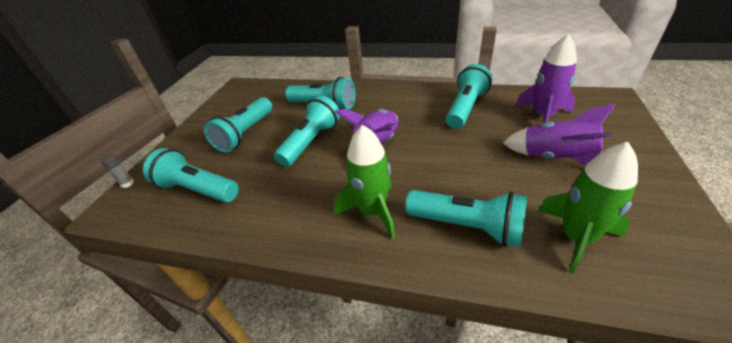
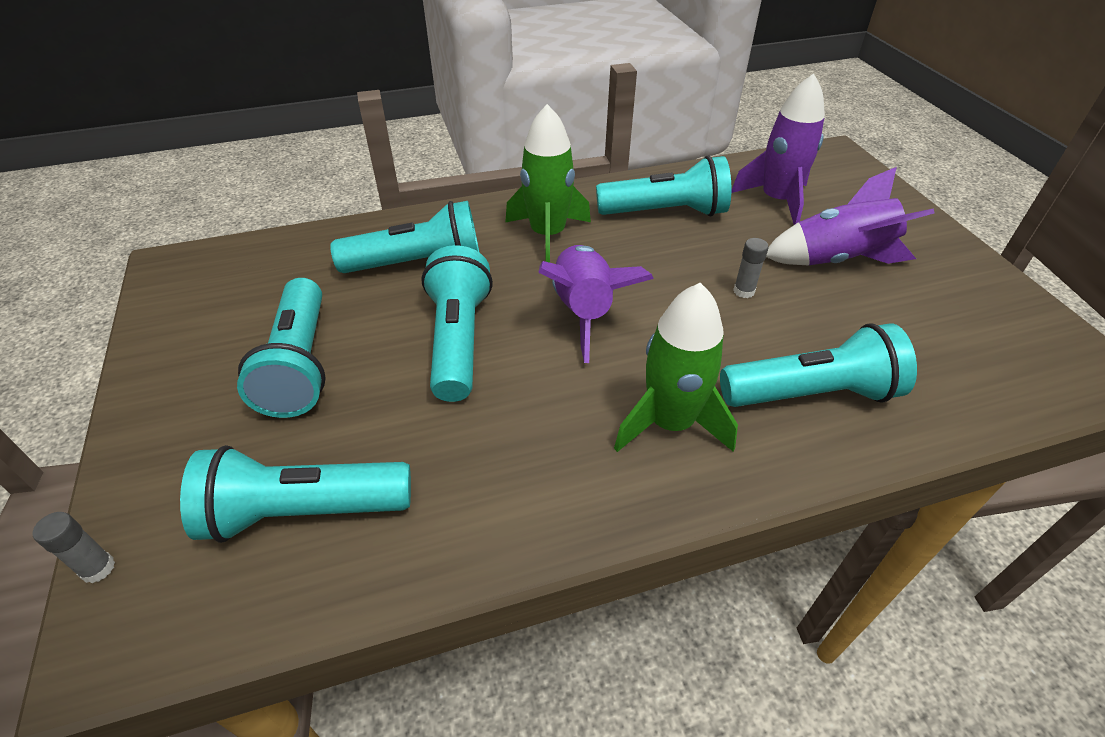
camera: 35 degrees left, 5 degrees up
turquoise flashlight [446,64,492,129] -> turquoise flashlight turned 90 degrees clockwise [596,155,731,216]
green rocket [538,142,638,274] -> green rocket moved to [505,104,591,263]
none -> grey glue stick [733,238,769,298]

